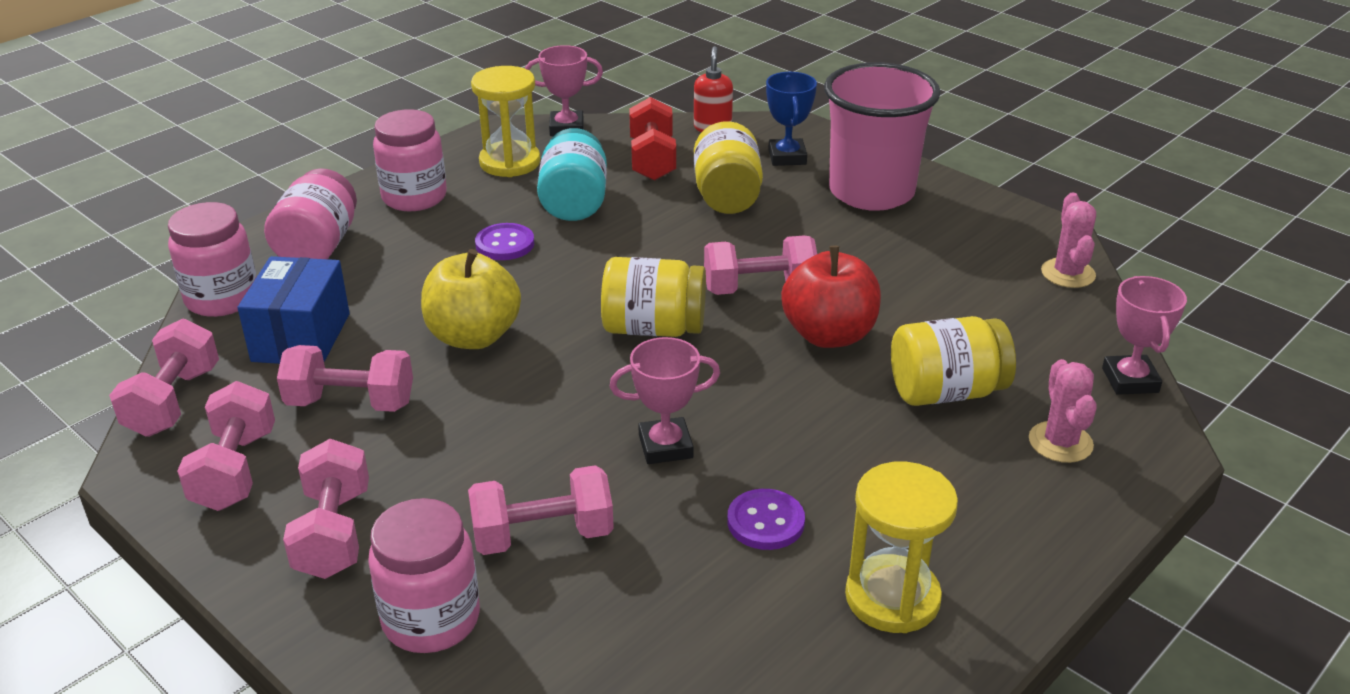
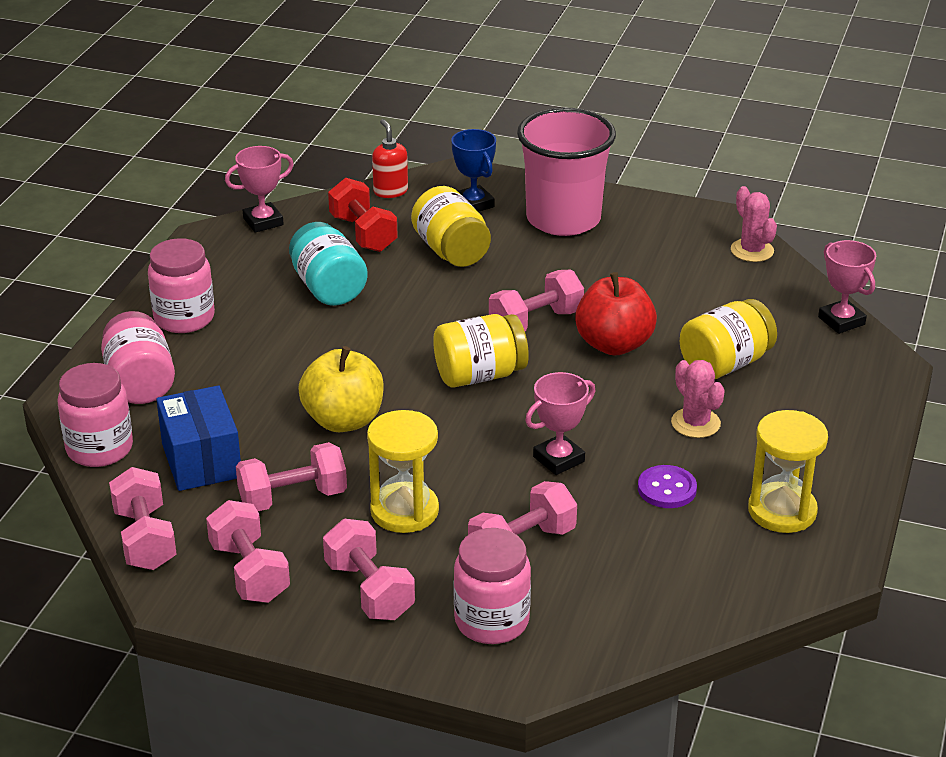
camera: 25 degrees left, 0 degrees up
yellow hourglass [471,66,541,177] -> yellow hourglass moved to [367,410,439,533]
purple button [475,223,534,260] -> none
pink cactus [1029,359,1097,463] -> pink cactus moved to [671,360,725,438]

